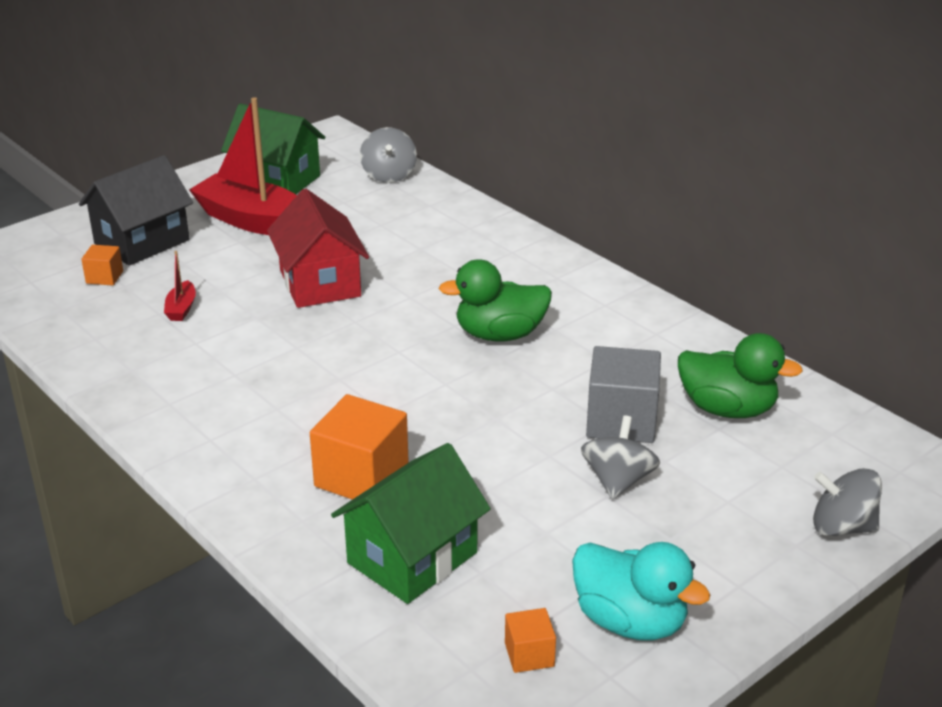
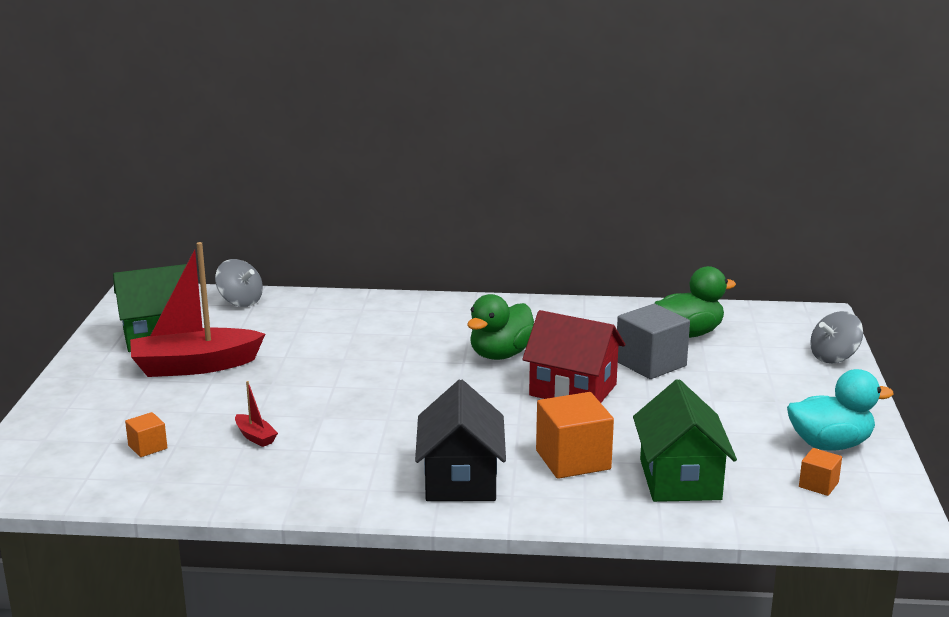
camera: 45 degrees left, 10 degrees down
black house [79,155,193,266] -> black house moved to [415,380,506,501]
red house [267,189,369,308] -> red house moved to [522,310,625,403]
grey spinning top [581,415,660,499] -> none

